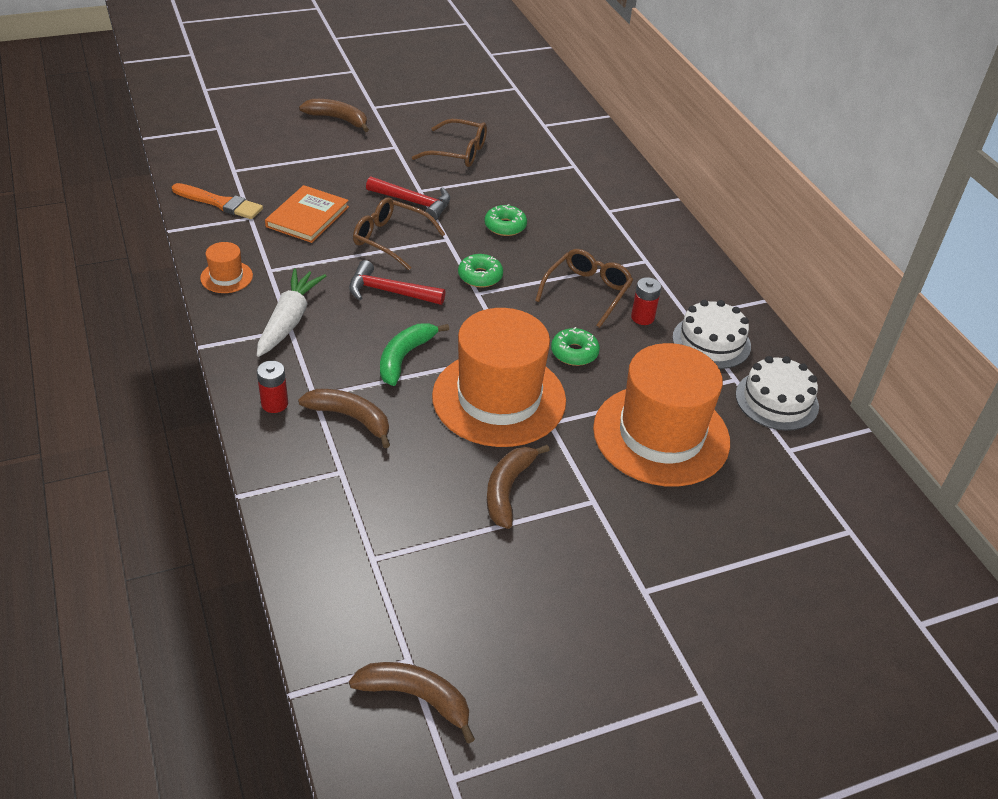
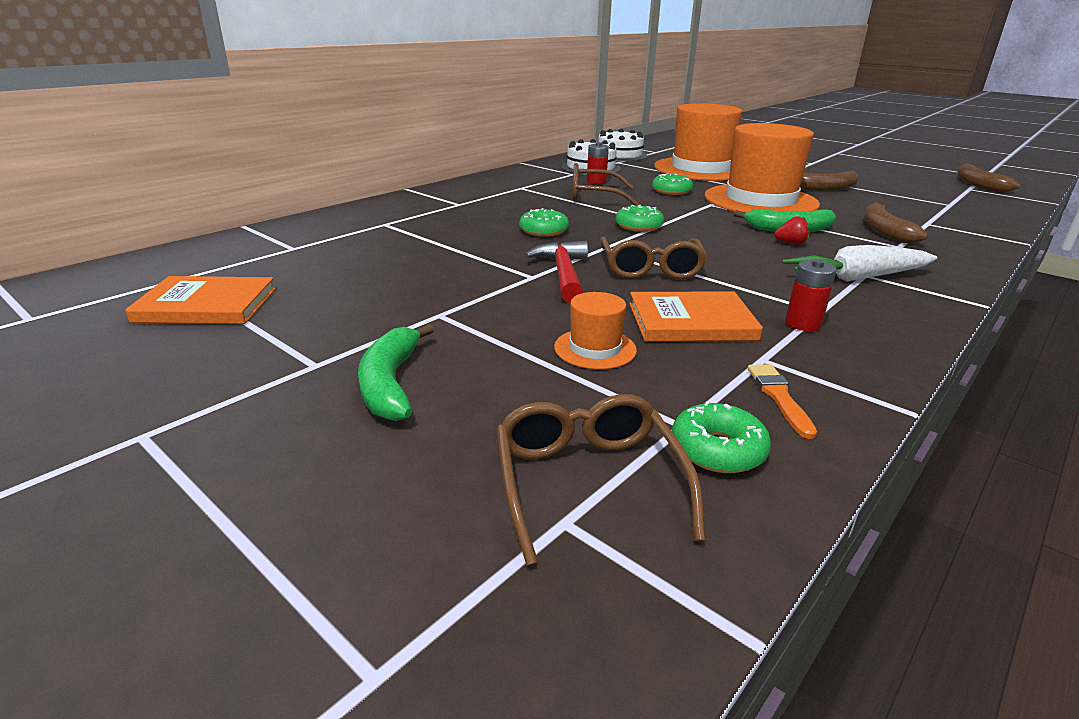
camera: 115 degrees left, 15 degrees down
orange brush [172,183,263,219] -> orange brush [748,364,817,439], size x0.64
orange hat [200,242,253,293] -> orange hat moved to [554,292,637,369]
red battery [257,361,288,413] -> red battery moved to [785,259,837,331]
brown banana [299,99,369,132] -> green banana [358,324,434,421]
red hammer [349,260,446,305] -> none
brown glasses [412,119,487,167] -> brown glasses moved to [497,394,705,566]
none -> orange book [125,276,275,324]
none -> green donut [672,401,771,473]
none -> red strawberry [774,216,810,245]

